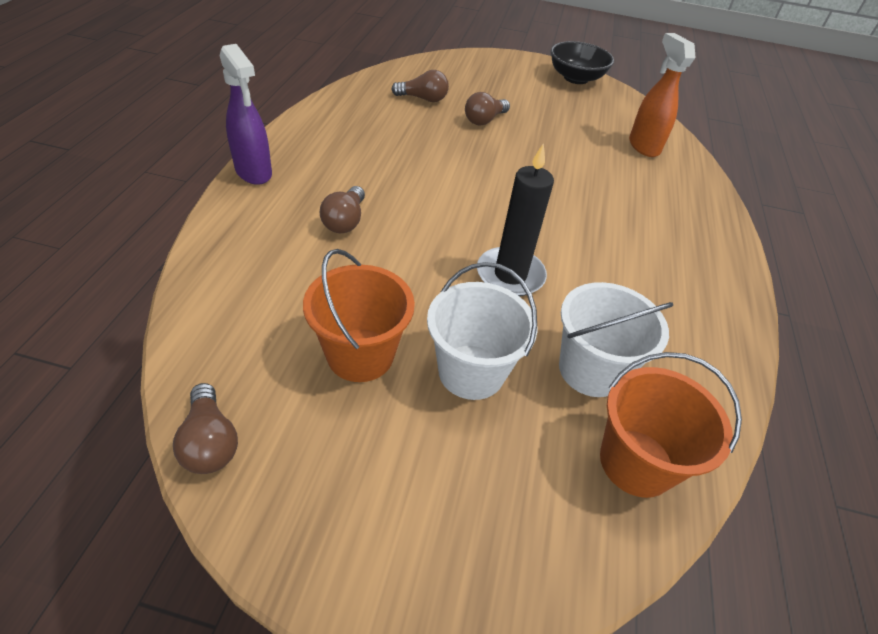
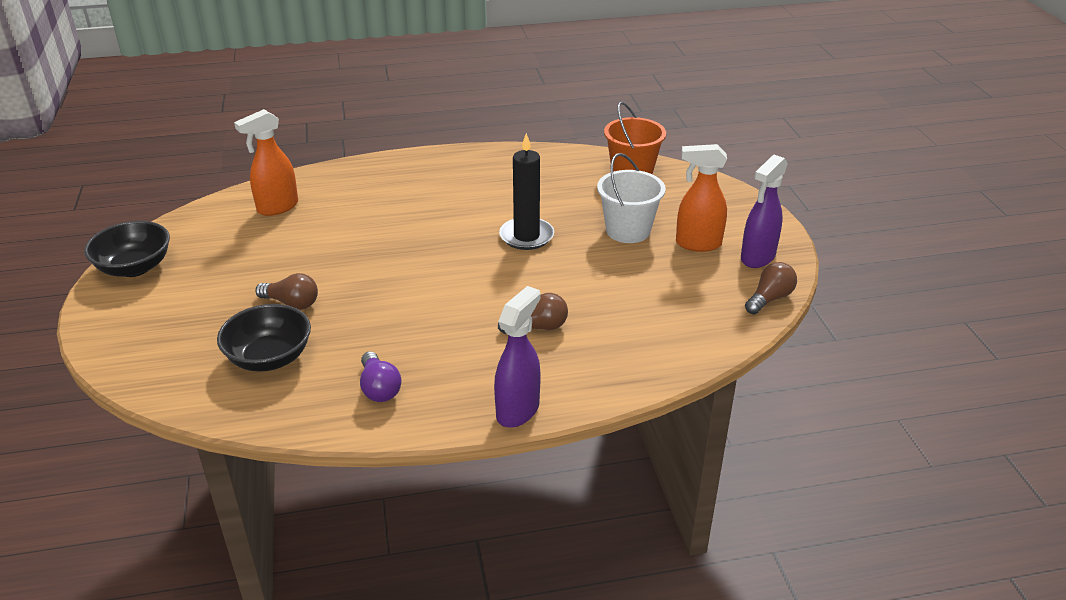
camera: 110 degrees left, 10 degrees down
orange bucket [303,249,415,382] -> none
brown light bulb [391,70,449,102] -> black bowl [217,304,311,372]
white bucket [559,282,673,397] -> none
none -> purple light bulb [360,351,401,402]
none -> orange spray bottle [676,144,727,252]
none -> purple spray bottle [741,155,788,268]

